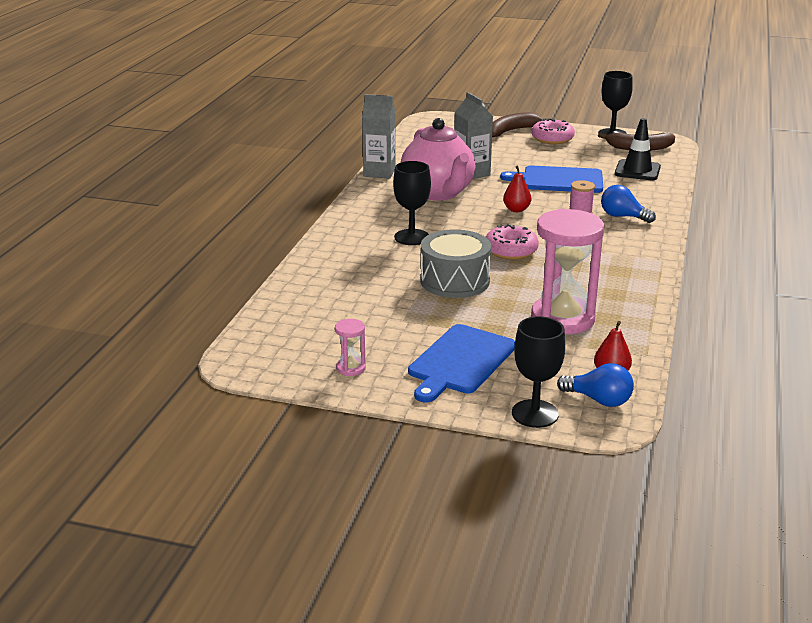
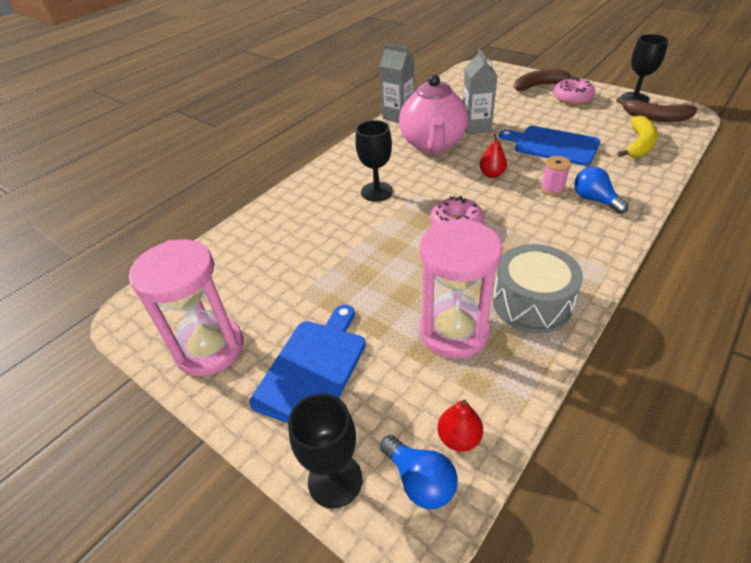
camera: 25 degrees right, 15 degrees up
pink hourglass [335,319,366,376] -> pink hourglass [129,240,243,376], size x2.33
blue cutting board [408,324,515,403] -> blue cutting board turned 150 degrees clockwise [249,305,366,423]
grey drum [420,229,491,298] -> grey drum moved to [493,244,583,334]
black traffic cone [615,118,661,180] -> yellow banana [617,116,658,157]

